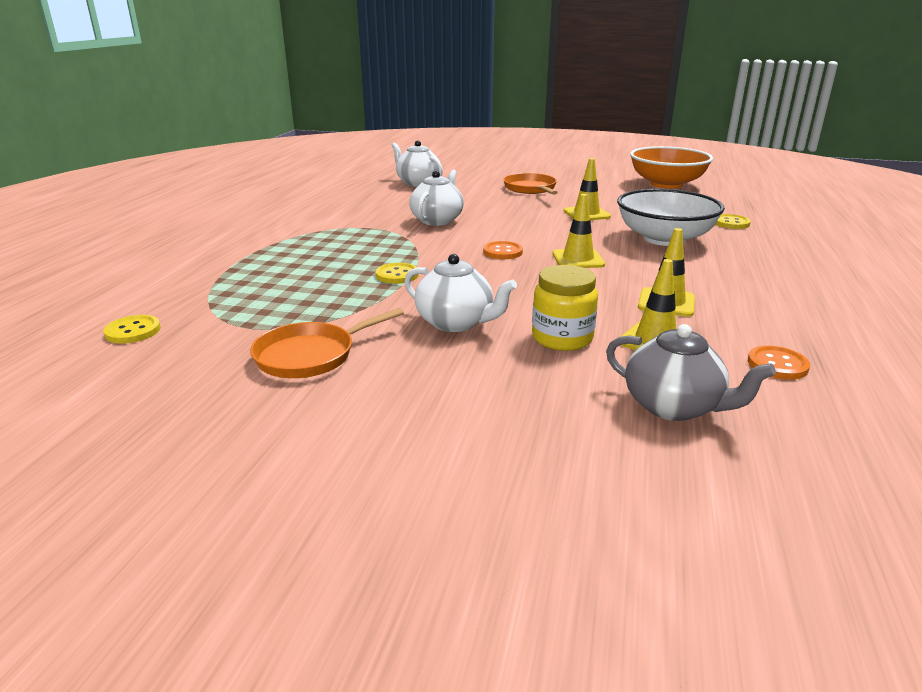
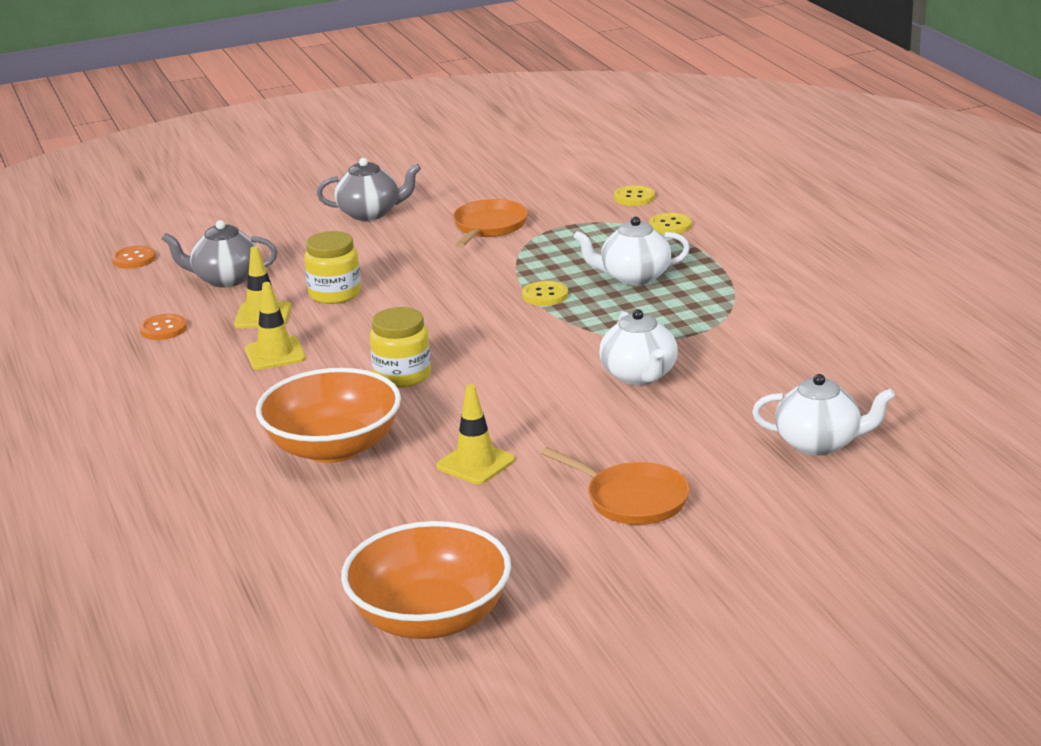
camera: 145 degrees right, 0 degrees up
white teapot [404,254,517,332] -> white teapot moved to [574,216,690,285]
orange button [483,241,523,259] -> orange button moved to [112,246,156,269]
yellow traffic cone [552,194,605,268] -> yellow jar [370,307,431,388]
white bowl [617,189,725,246] -> orange bowl [256,368,401,463]
yellow button [715,214,751,229] -> yellow button moved to [649,213,692,234]
none -> grey teapot [317,158,421,221]

